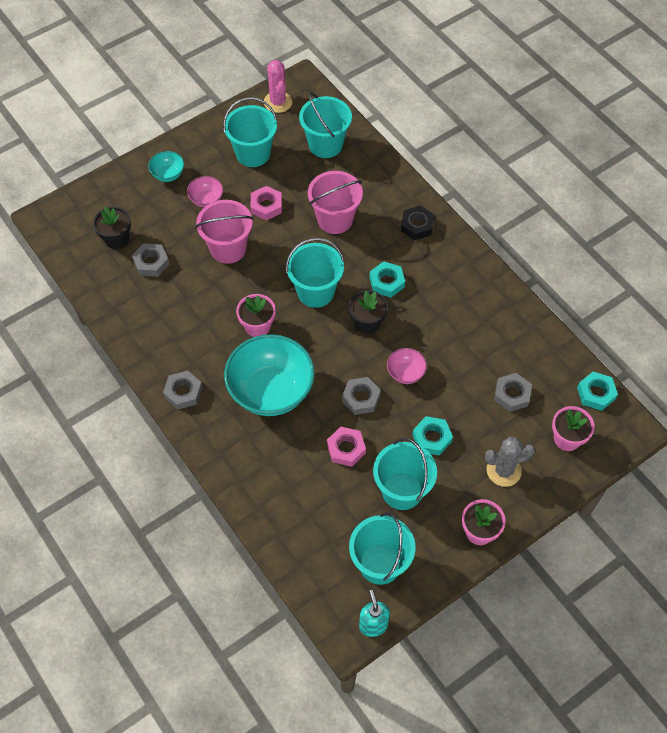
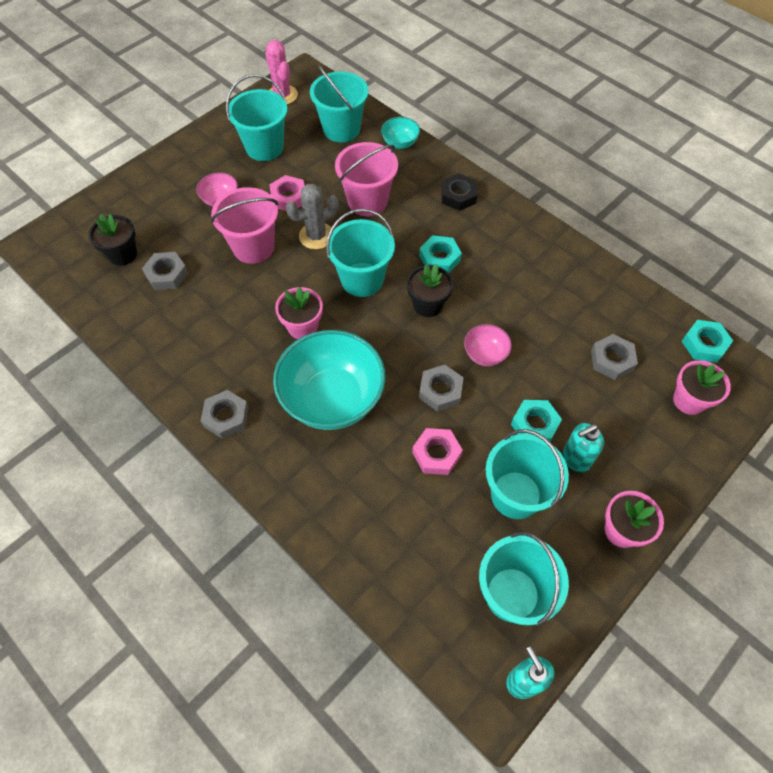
camera: 10 degrees left, 0 degrees up
turquoise bowl [148,151,184,182] -> turquoise bowl moved to [381,117,420,149]
grey cactus [485,437,535,487] -> grey cactus moved to [286,184,339,249]
none -> turquoise soap dispenser [563,423,604,472]

